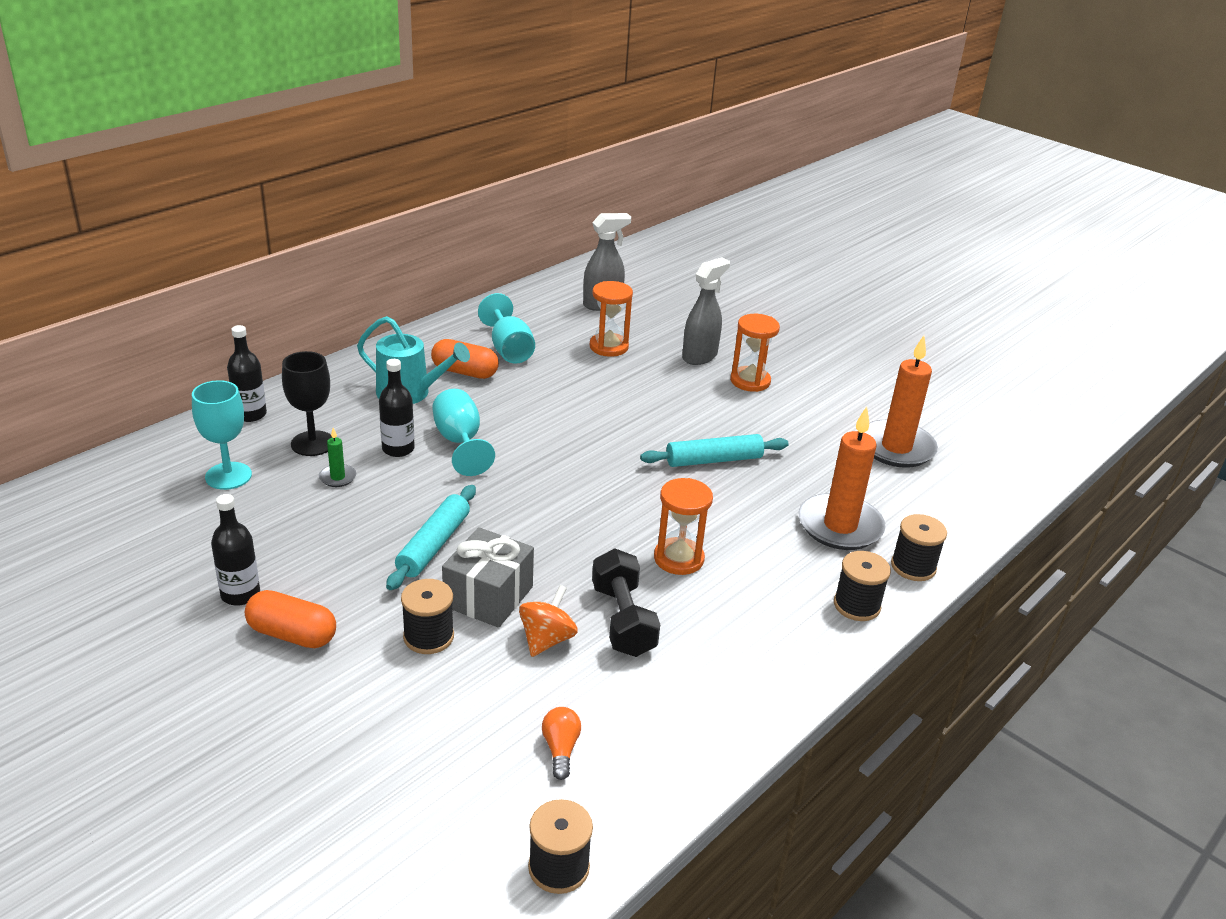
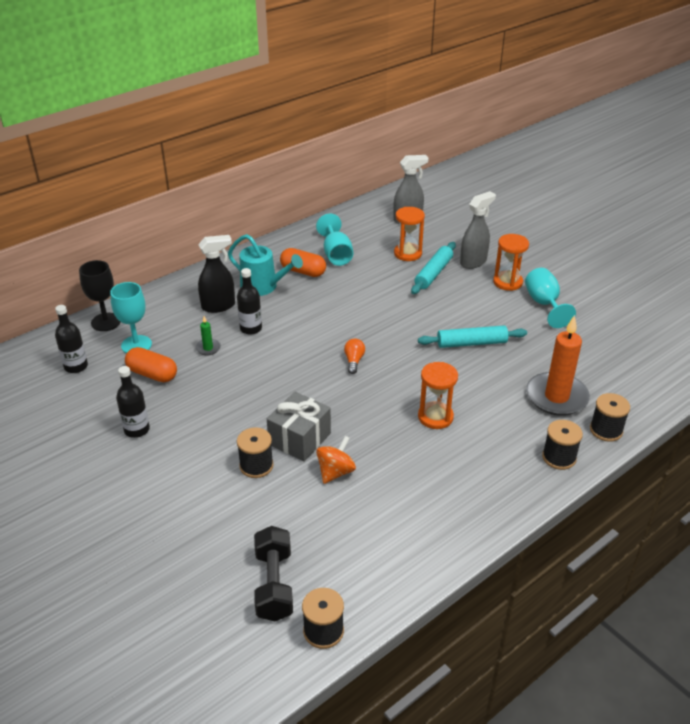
camera: 10 degrees right, 5 degrees up
black bottle [227,325,267,422] -> black bottle moved to [55,305,88,373]
orange capsule [245,590,336,648] -> orange capsule moved to [125,347,177,382]
black goblet [282,351,333,456] -> black goblet moved to [79,260,121,331]
turquoise rolling pin [386,485,476,590] -> turquoise rolling pin moved to [411,242,456,294]
turquoise goblet [432,389,495,476] -> turquoise goblet moved to [525,268,576,328]
orange light bulb [542,707,581,780] -> orange light bulb moved to [344,339,365,374]
black dumbbell [592,548,660,657] -> black dumbbell moved to [254,526,293,621]
orange candle [864,335,938,468] -> none
none -> black spray bottle [198,235,235,313]

